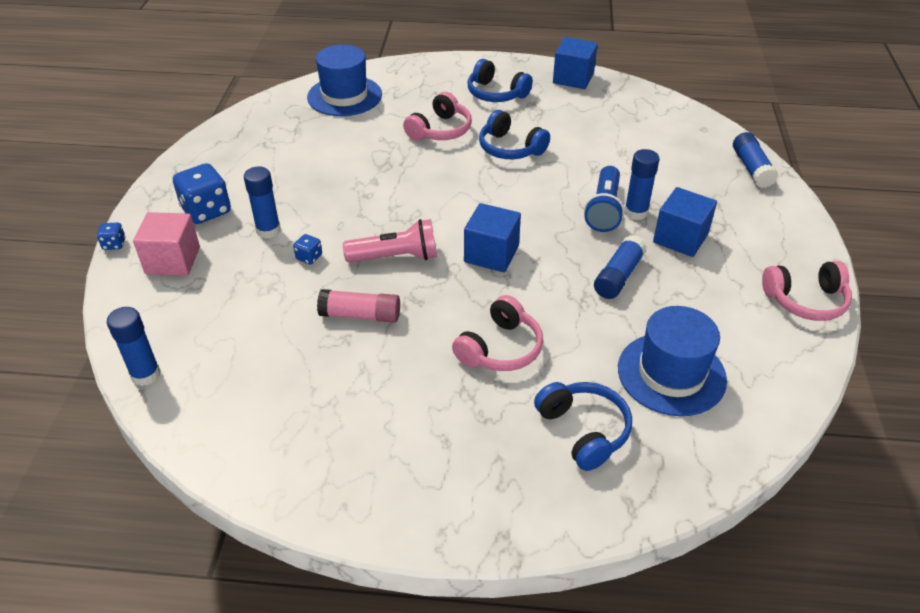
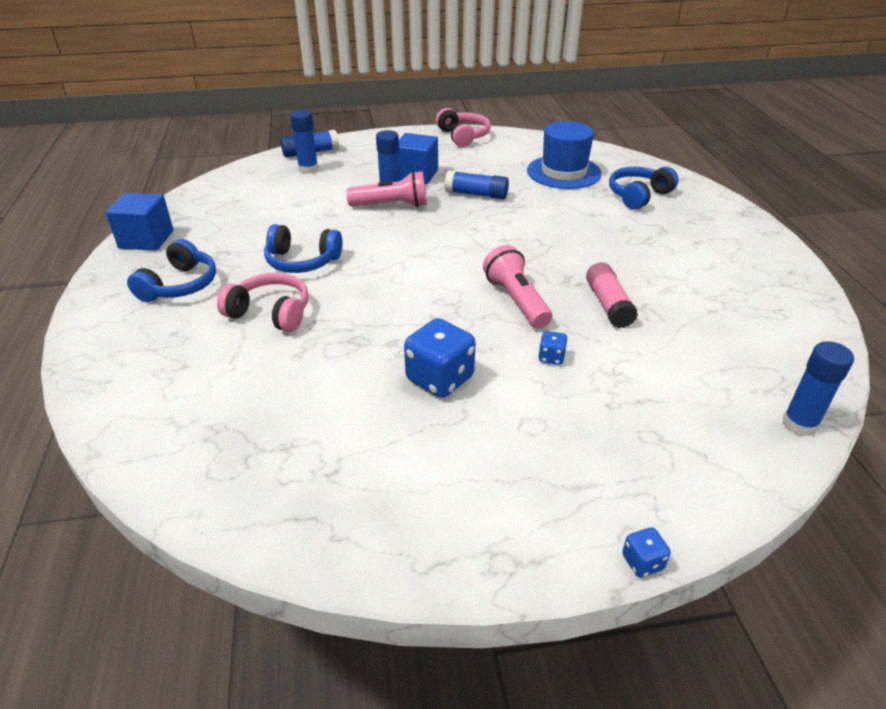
camera: 105 degrees left, 5 degrees down
pink cube [133,212,200,276] -> none
blue dice [173,163,231,224] -> blue dice moved to [404,318,475,398]
blue glue stick [244,166,281,239] -> blue glue stick moved to [290,110,318,174]
blue hat [307,45,382,116] -> none
pink headphones [452,295,543,371] -> none
blue cube [464,203,521,272] -> none
blue headphones [479,110,550,159] -> blue headphones turned 75 degrees clockwise [264,224,343,273]
blue flashlight [584,166,624,232] -> pink flashlight [346,171,427,207]

